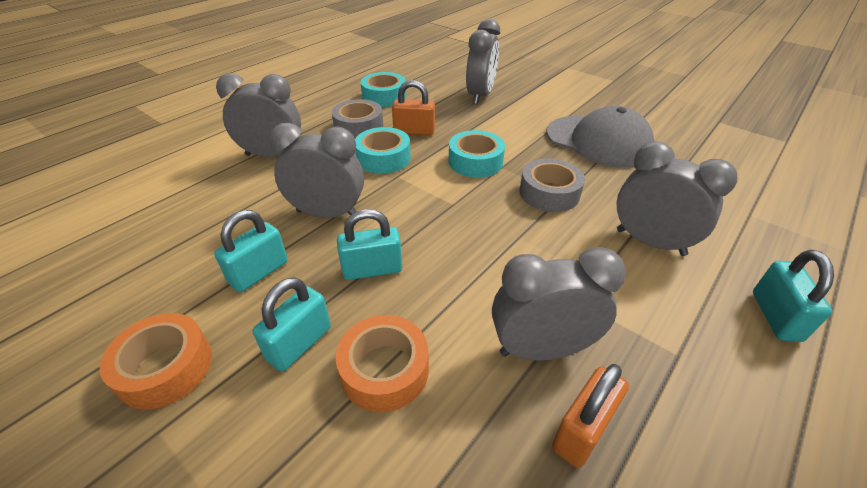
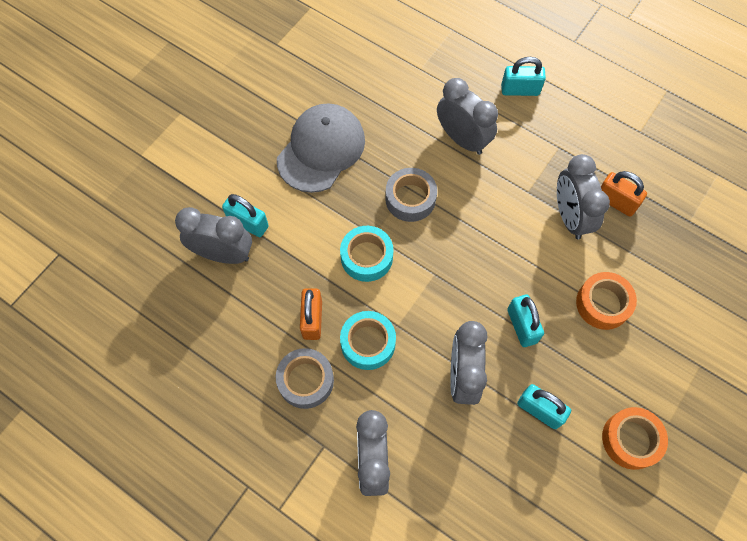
camera: 95 degrees left, 25 degrees up
turquoise padlock [253,277,331,371] -> turquoise padlock moved to [222,194,269,237]
turquoise tape [361,72,406,107] -> none
grey clock [617,141,737,256] -> grey clock turned 105 degrees clockwise [437,78,498,155]

